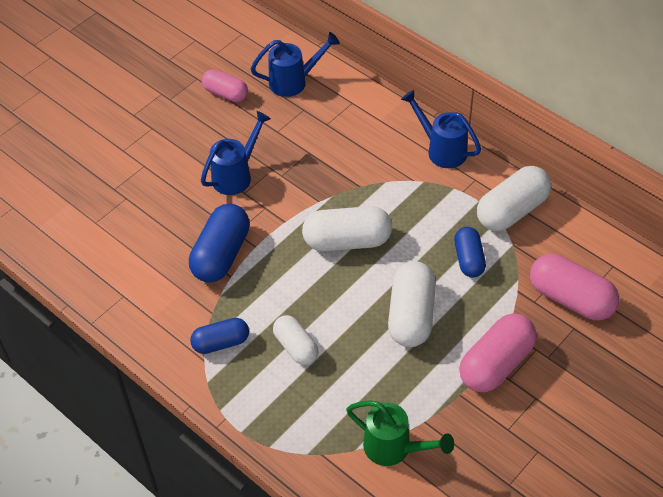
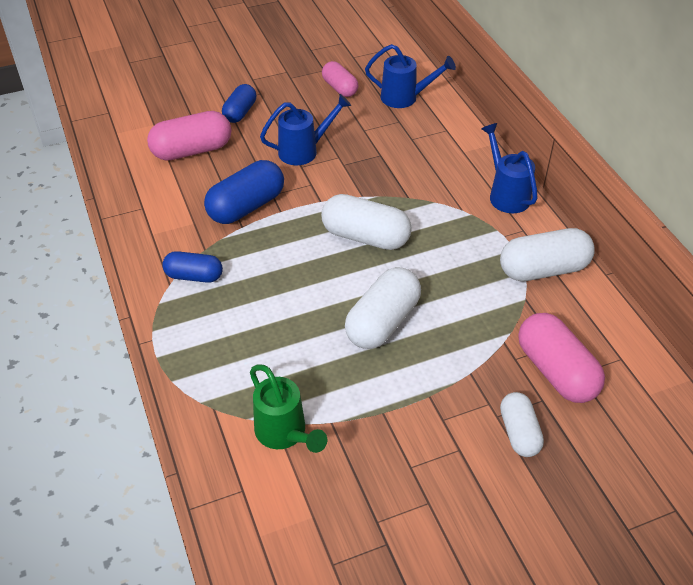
camera: 25 degrees right, 5 degrees down
white capsule [273,315,319,365] -> white capsule moved to [500,392,544,457]
blue capsule [454,227,486,277] -> blue capsule moved to [222,84,256,123]
pink capsule [459,314,537,393] -> pink capsule moved to [147,111,231,161]

